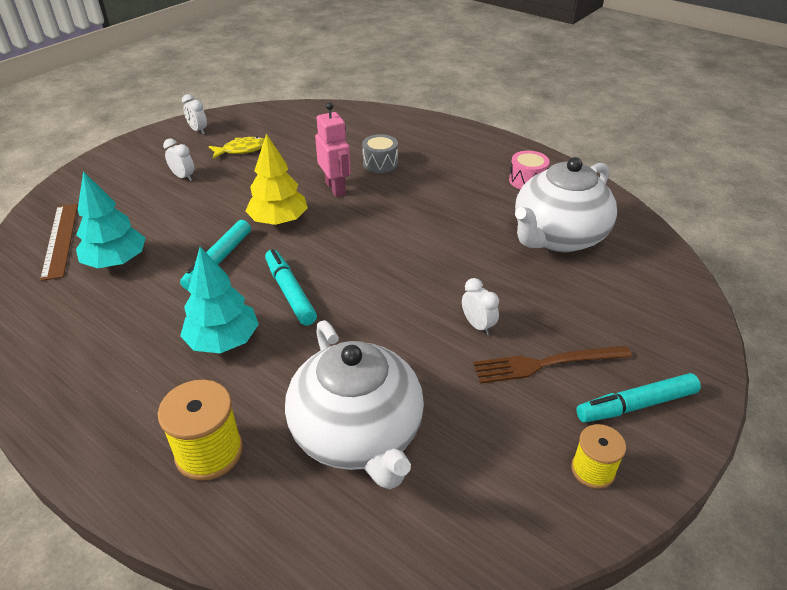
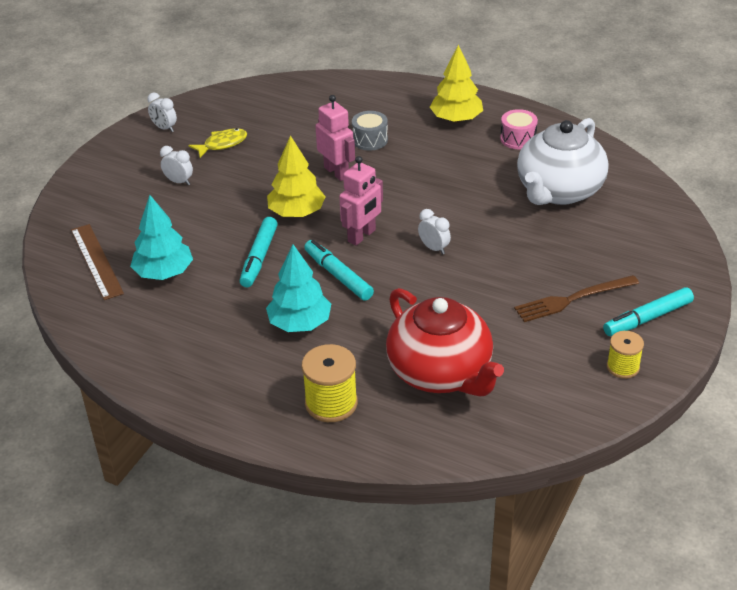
camera: 10 degrees left, 0 degrees up
white teapot [285,320,424,489] -> red teapot [386,288,504,397]
white clock [462,278,499,335] -> white clock moved to [418,209,451,255]
none -> pink robot [339,156,383,246]
none -> yellow tree [430,45,483,123]

